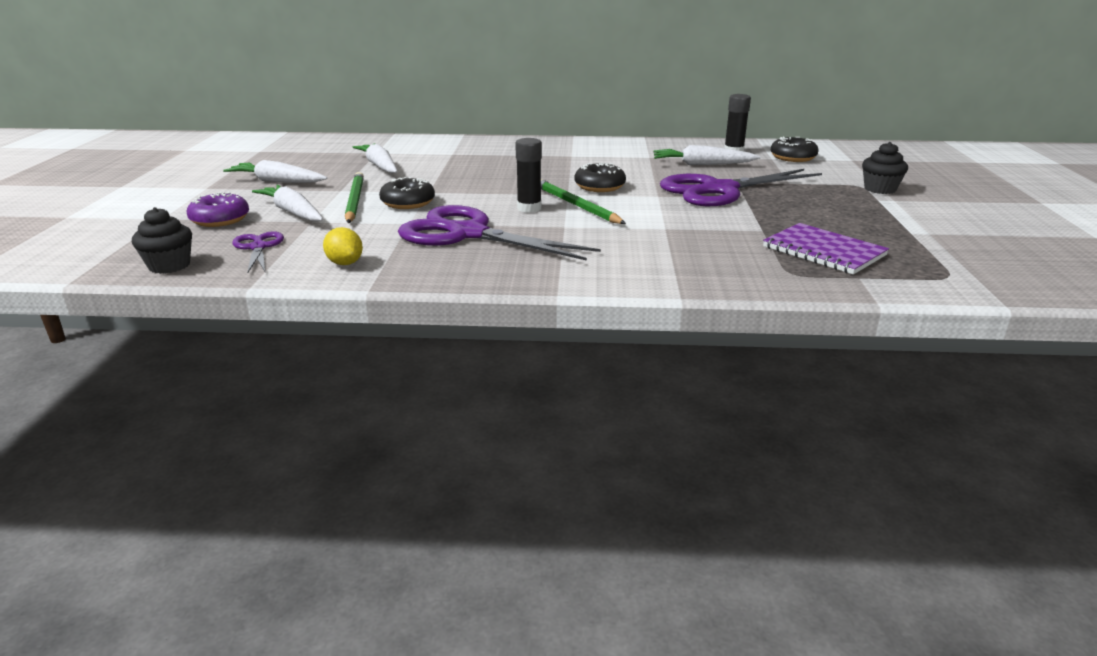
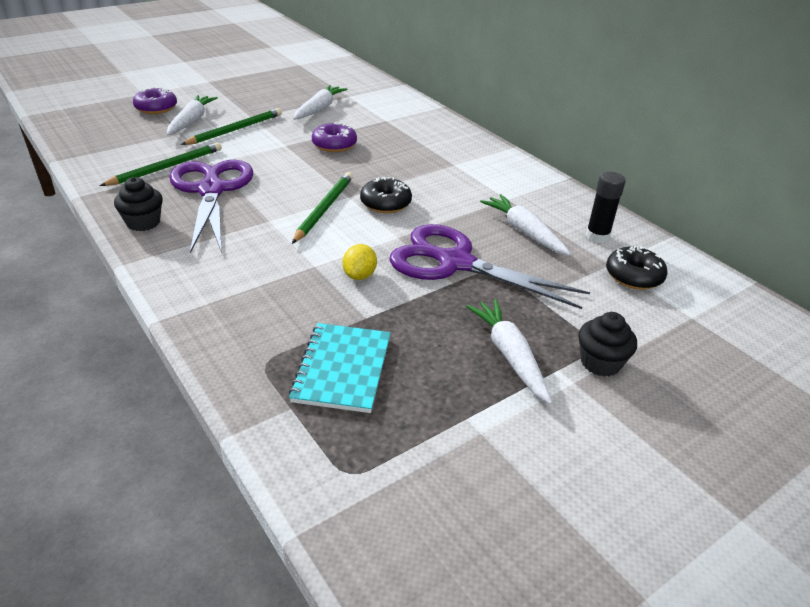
camera: 50 degrees right, 10 degrees up
black cupcake [132,207,192,274] -> black cupcake moved to [114,177,163,231]
white carrot [223,160,327,183] -> white carrot moved to [466,299,552,404]
purple scissors [232,231,284,273] -> none
yellow lemon [323,227,363,265] -> yellow lemon moved to [342,244,377,280]
black donut [379,177,435,209] -> none
black glue stick [515,138,542,213] -> none
purple notebook [763,223,889,275] -> turquoise notebook [289,323,391,413]
none -> green pencil [99,142,222,186]
none -> purple donut [312,122,357,152]

